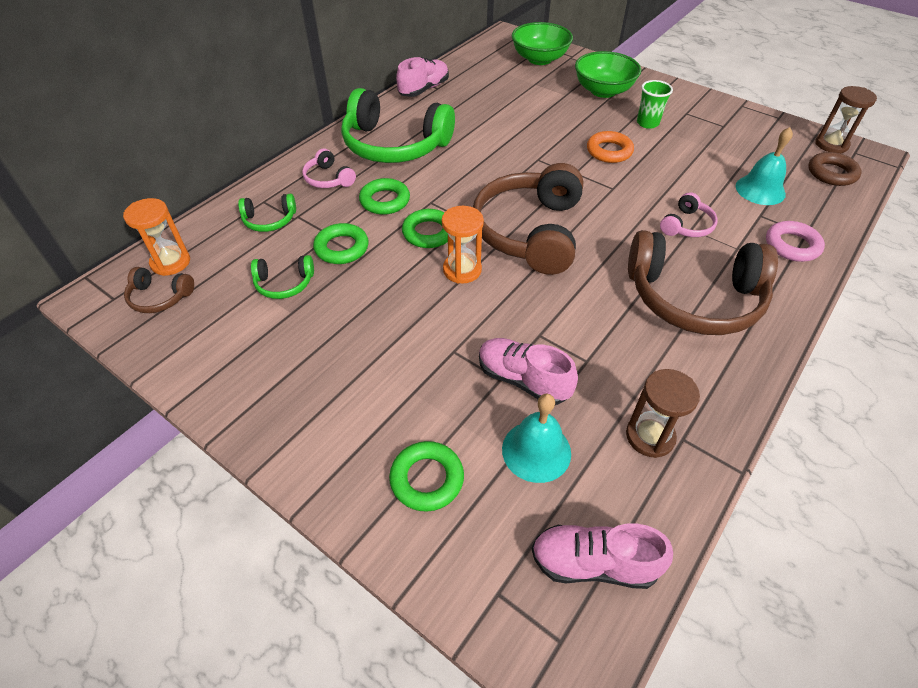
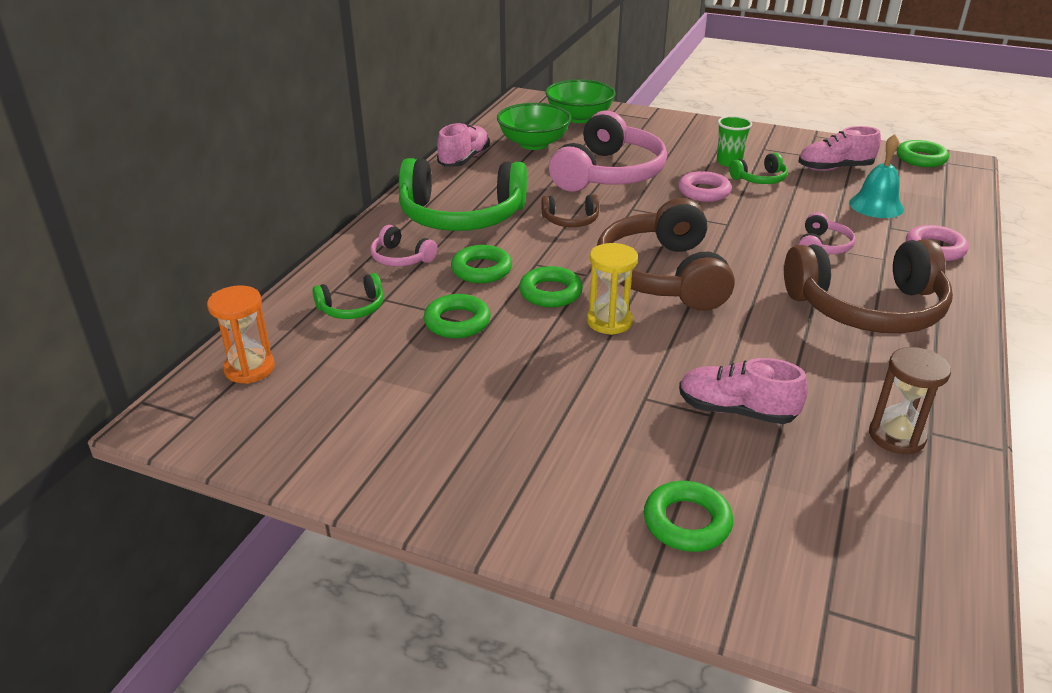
camera: 15 degrees left, 15 degrees down
brown headphones [124,267,194,313] -> brown headphones moved to [541,194,599,227]
green headphones [251,255,314,299] -> green headphones moved to [729,153,788,184]
orange hourglass [442,206,484,284] -> yellow hourglass [587,243,638,335]
turquoise bell [502,394,571,483] -> none
pink shoe [532,523,673,589] -> pink shoe moved to [798,126,881,171]
green bowl [575,51,641,98] -> green bowl moved to [497,103,571,150]
orange ring [587,131,634,163] -> pink ring [678,171,732,202]
brown ring [808,152,862,186] -> none
brown hourglass [815,86,877,154] -> green ring [897,140,949,167]
none -> pink headphones [549,111,667,192]

